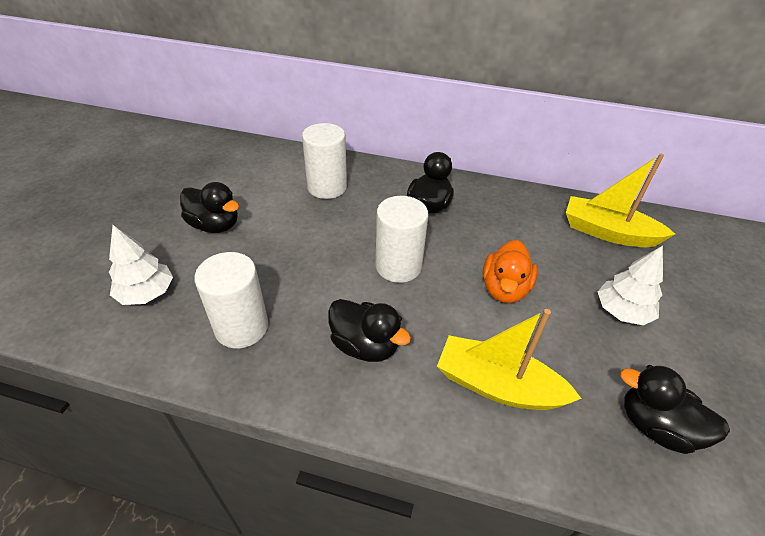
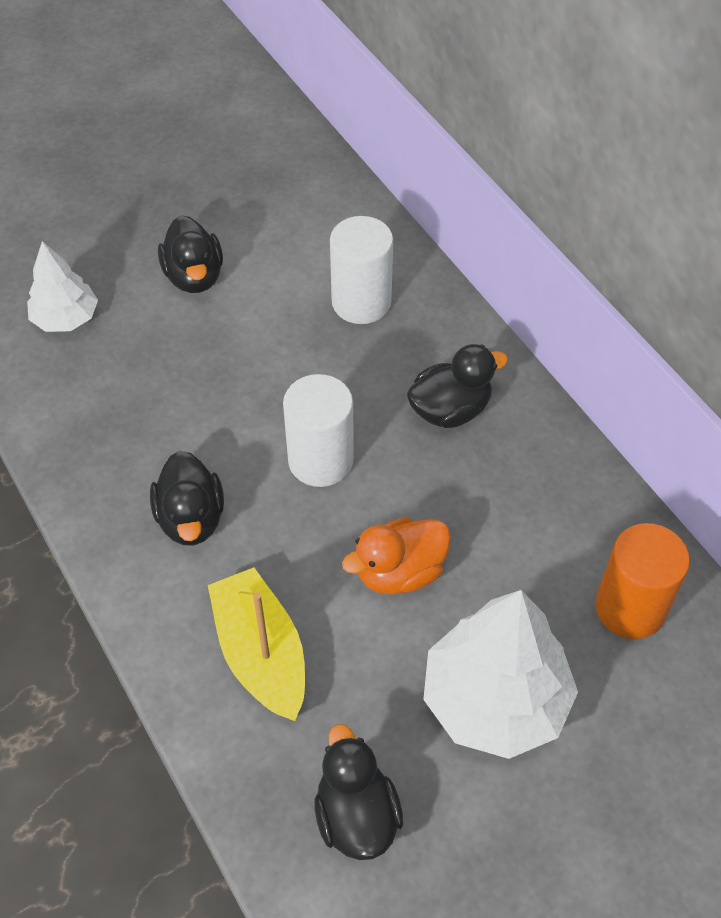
camera: 45 degrees right, 10 degrees up
white cylinder [194,252,268,349] -> none
yellow boat [566,154,675,247] -> orange cylinder [595,523,690,639]
white tree [598,246,663,325] -> white tree [423,590,578,759], size x1.74

